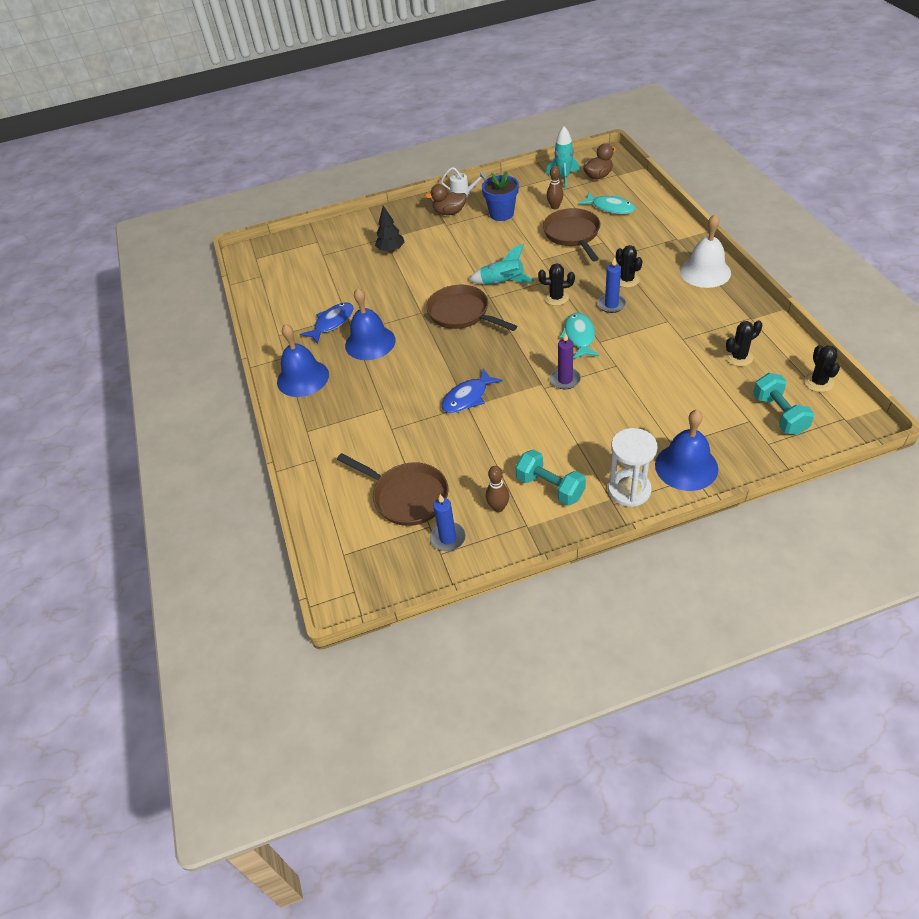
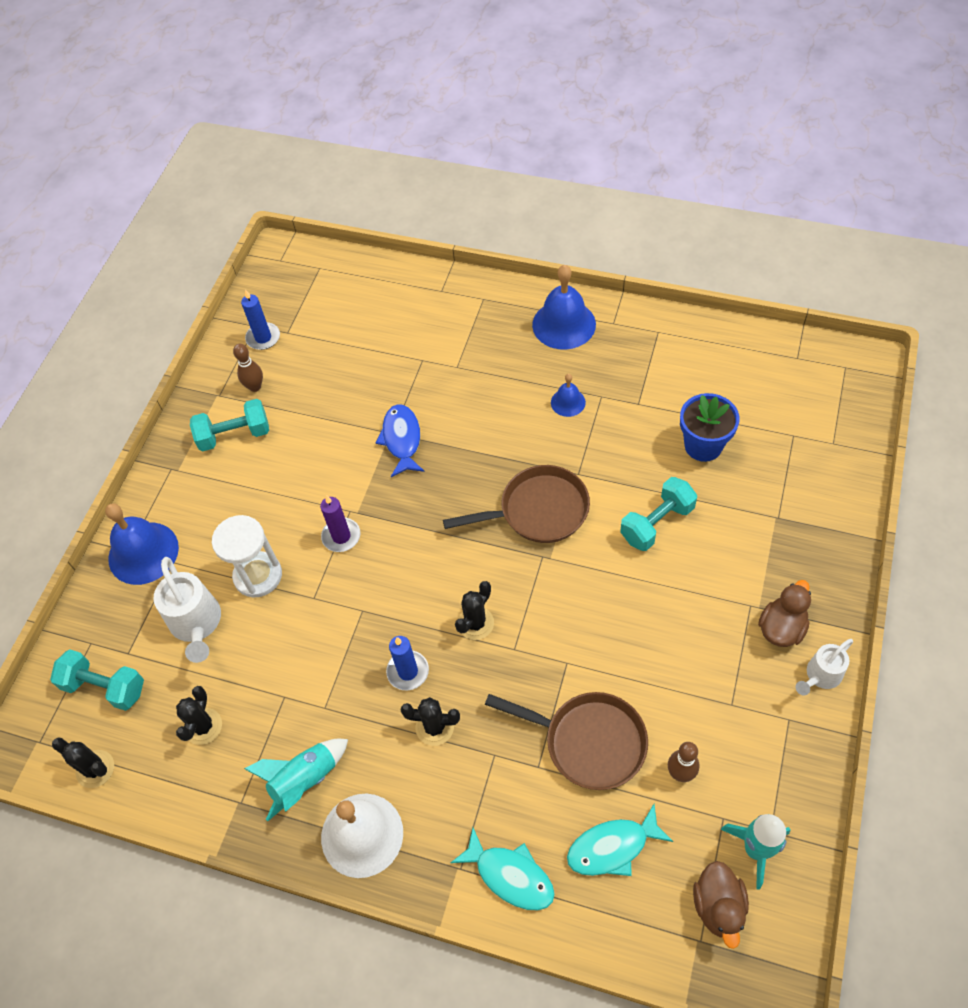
camera: 125 degrees right, 10 degrees up
blue fish [300,302,354,344] -> none
brown pan [337,453,448,526] -> none
blue bell [345,288,396,360] -> blue bell [551,374,586,417], size x0.52
black tree [375,206,405,252] -> none
turquoise rocket [469,244,534,285] -> turquoise rocket moved to [244,739,348,821]
blue flower pot [482,171,519,221] -> blue flower pot moved to [680,393,740,462]
turquoise fish [560,312,599,359] -> turquoise fish moved to [451,828,555,910]
white hourglass [608,428,657,507] -> white hourglass moved to [212,515,282,598]
none -> white watering can [153,557,221,663]
none -> turquoise dumbbell [620,477,697,551]

